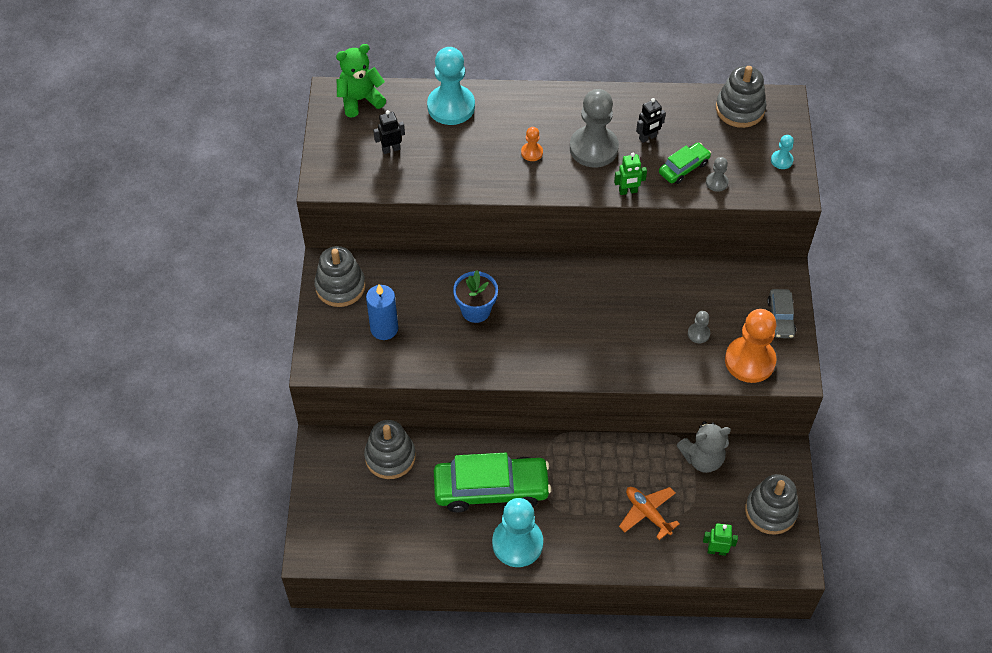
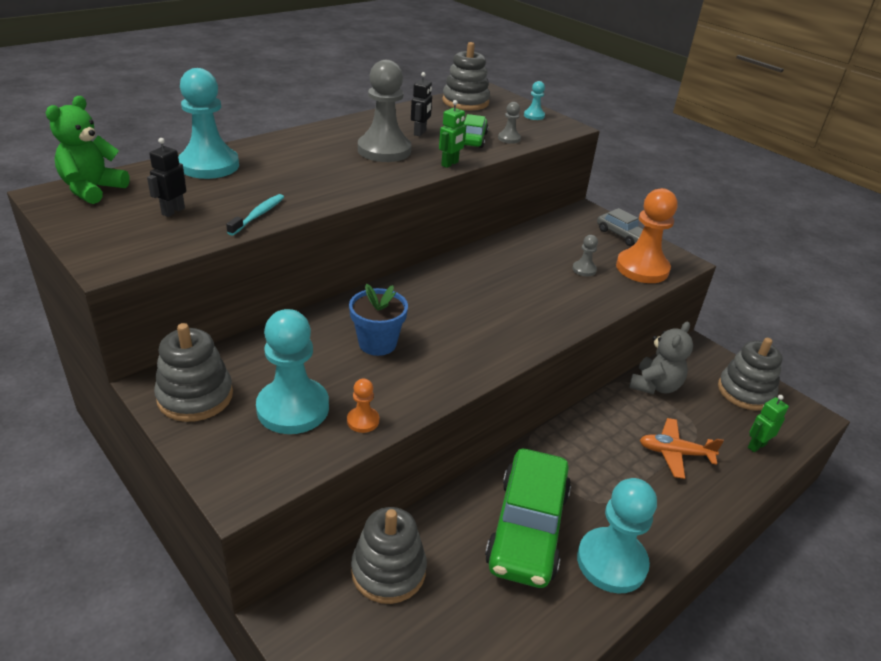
camera: 45 degrees left, 20 degrees down
blue candle [366,285,398,340] -> turquoise pawn [256,309,329,434]
green car [434,453,551,512] -> green car turned 150 degrees clockwise [485,449,571,588]
orange pawn [521,127,543,161] -> orange pawn moved to [347,379,379,433]
none -> turquoise toothbrush [226,194,284,236]

